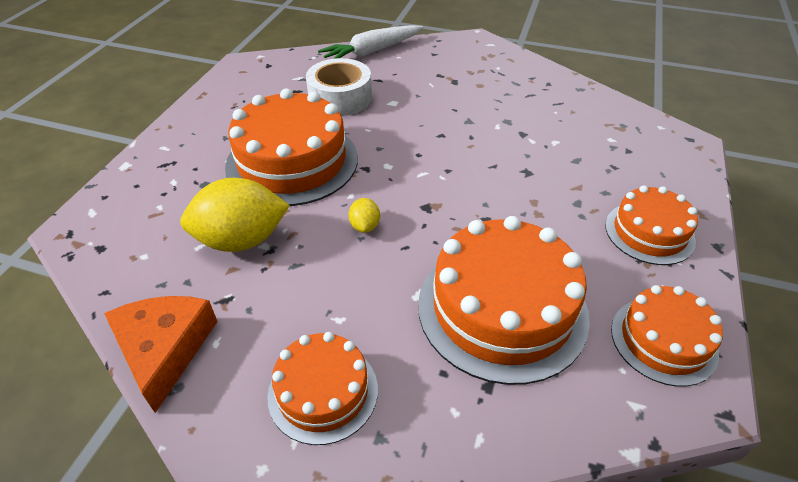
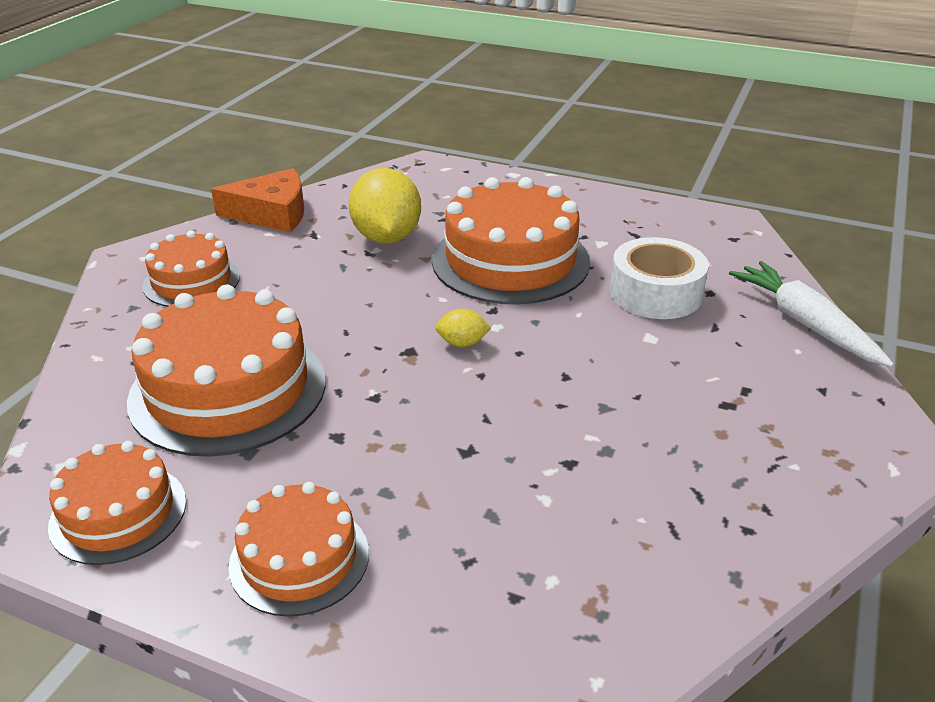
camera: 95 degrees right, 10 degrees down
yellow lemon [348,198,380,233] -> yellow lemon moved to [435,308,491,347]

